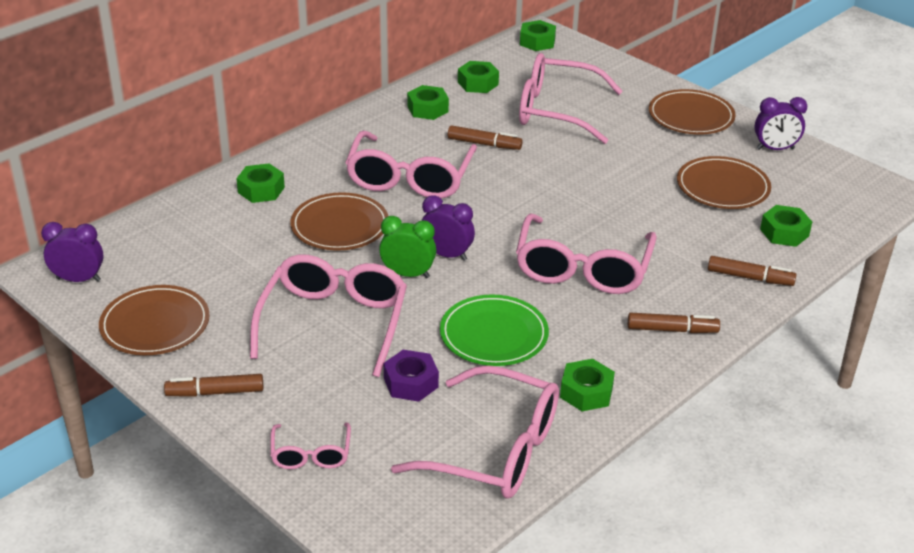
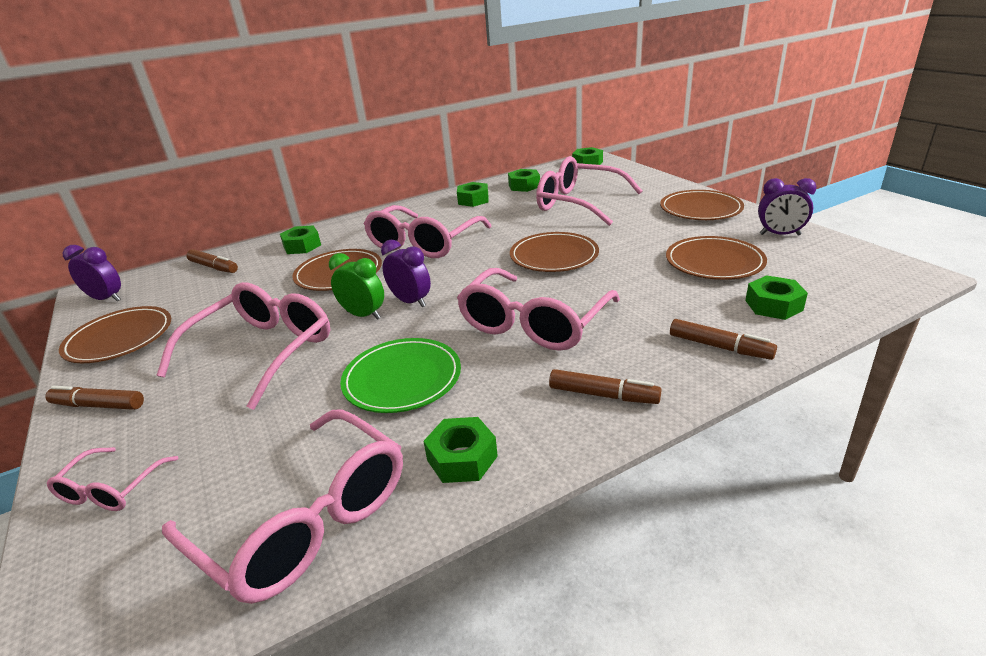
camera: 20 degrees right, 5 degrees down
purple nut [384,350,439,402] -> none
brown marker [448,125,523,150] -> brown marker moved to [186,249,238,273]
none -> brown plate [510,232,599,272]

